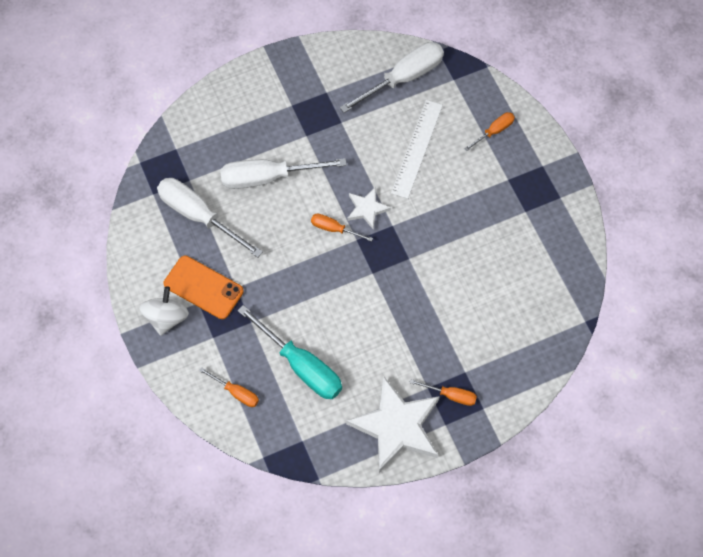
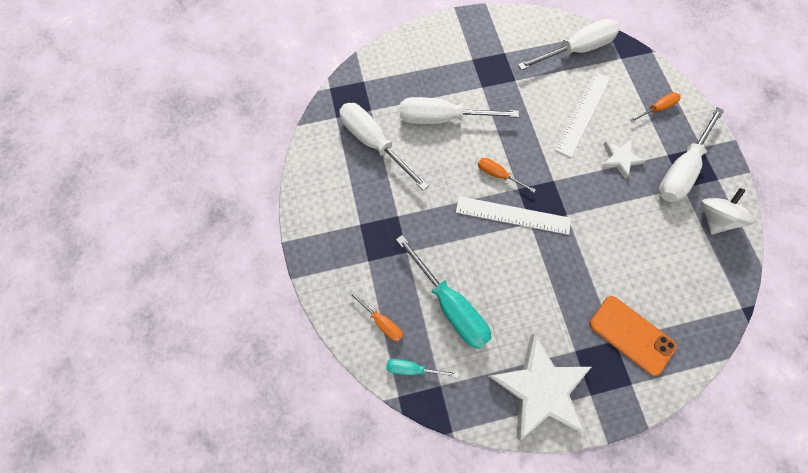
camera: 10 degrees right, 5 degrees up
white spinning top [139,286,189,336] -> white spinning top moved to [701,188,755,234]
orange phone [164,256,244,319] -> orange phone moved to [589,296,677,376]
white star [347,187,391,229] -> white star moved to [601,139,645,179]
orange screwdriver [409,379,477,406] -> none
none -> turquoise screwdriver [386,359,458,377]
none -> white ruler [456,196,571,235]
none -> white screwdriver [659,107,724,202]

